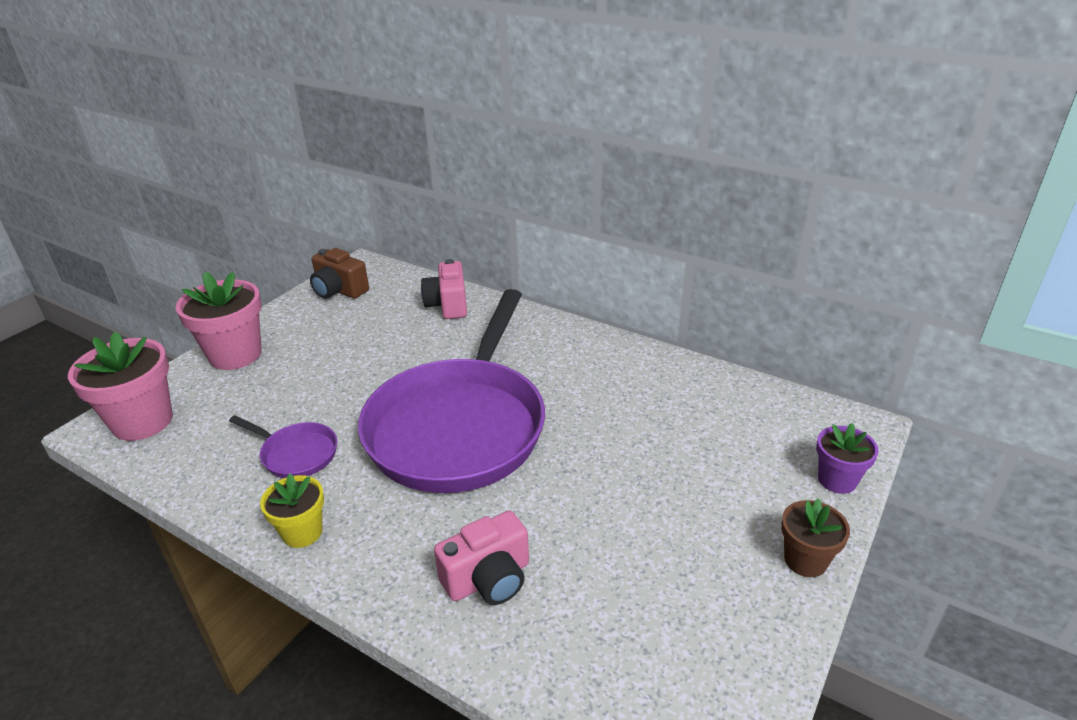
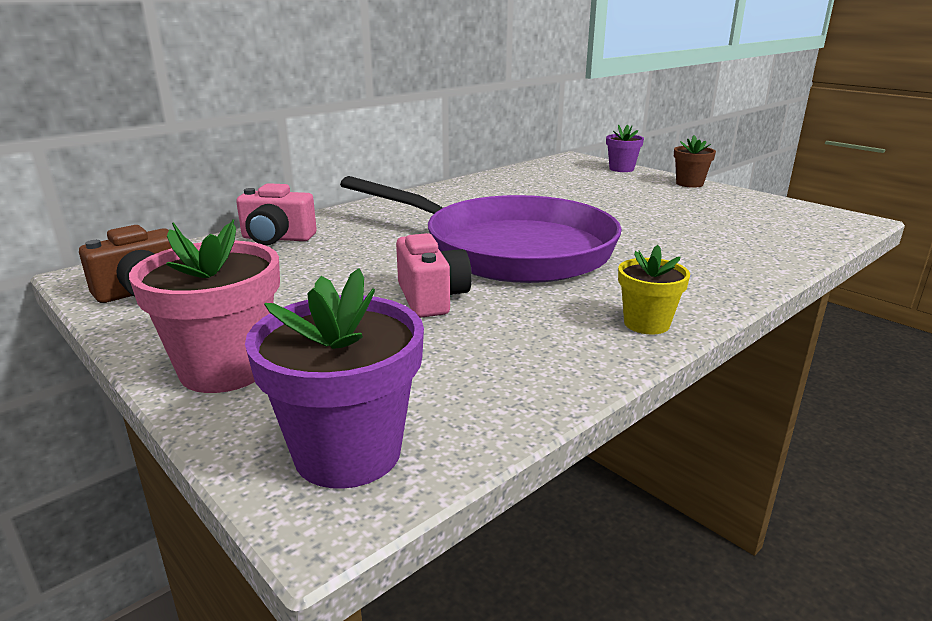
camera: 75 degrees left, 10 degrees down
pink flower pot [68,332,173,441] -> purple flower pot [245,268,424,489]
purple pan [229,415,337,478] -> none
pink camera [434,511,529,605] -> pink camera moved to [396,233,472,318]

